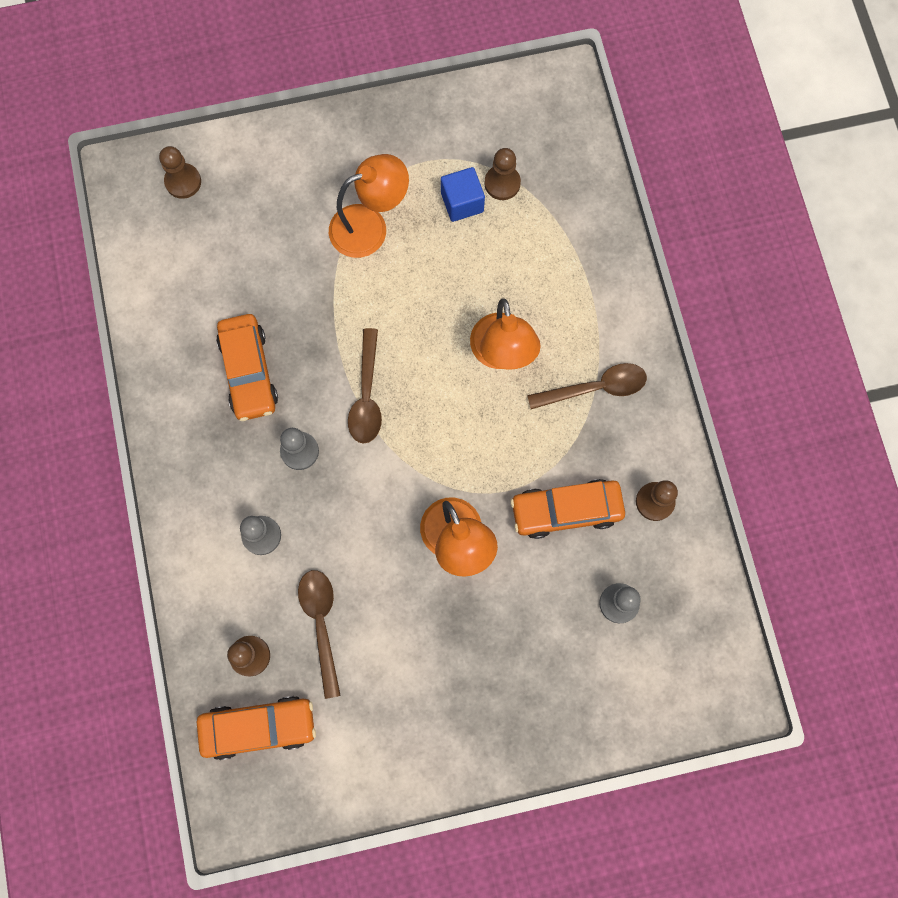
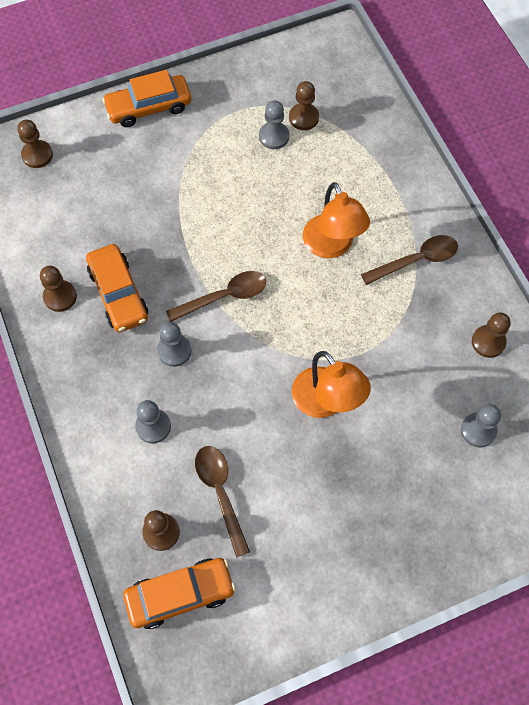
camera: 10 degrees left, 10 degrees down
orange lamp [329,154,409,258] -> none
brown spoon [348,328,382,444] -> brown spoon turned 105 degrees counterclockwise [166,271,266,322]
blue cube [441,167,485,222] -> grey pawn [259,101,289,149]
orange car [510,479,625,539] -> orange car moved to [102,70,191,127]
none -> brown pawn [40,266,77,312]

